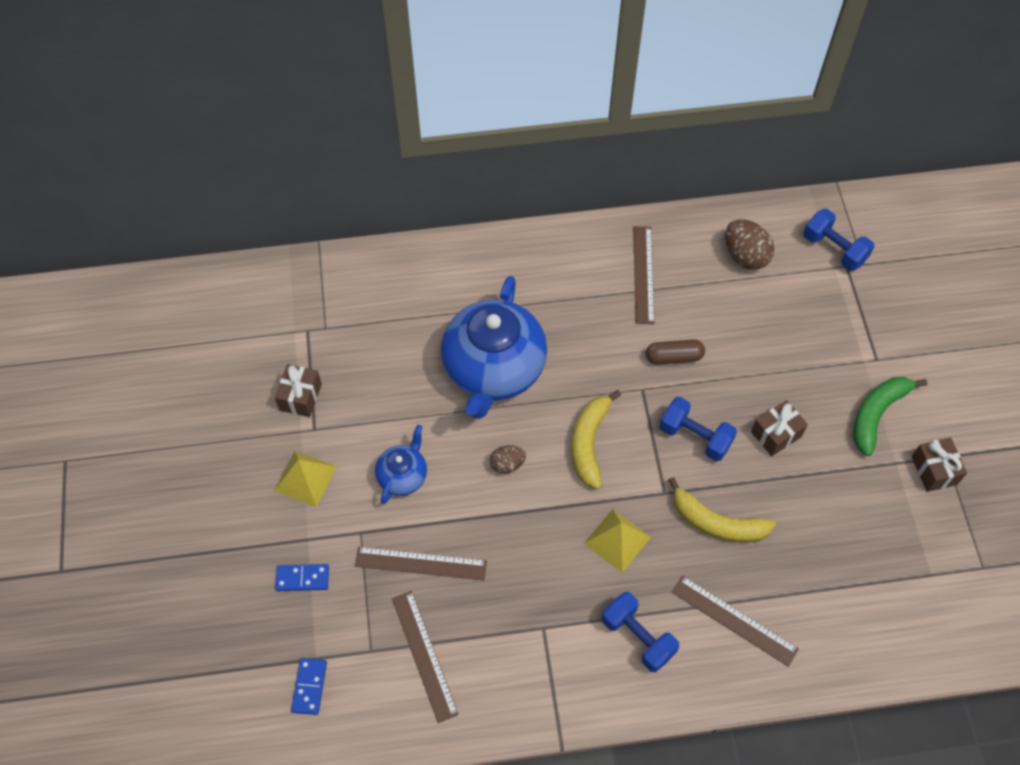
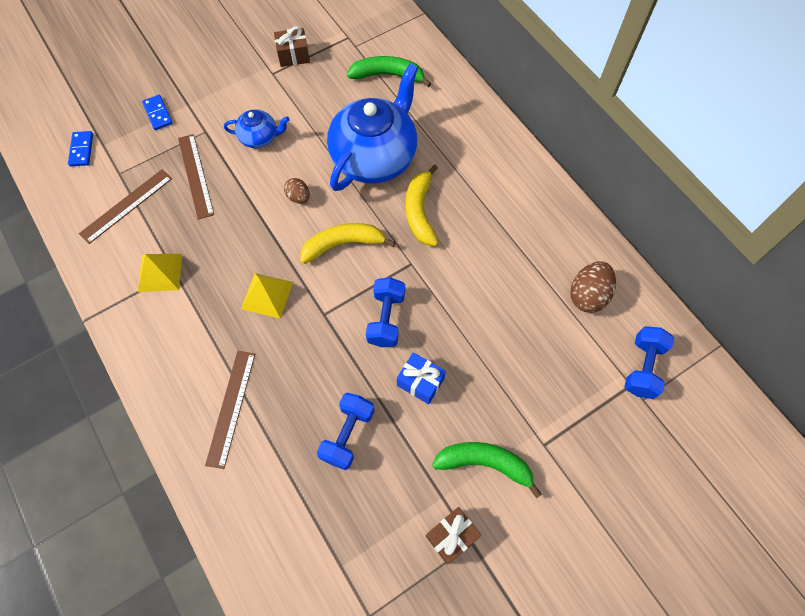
camera: 65 degrees right, 5 degrees up
yellow pyramid [274,451,337,507] -> yellow pyramid moved to [138,254,182,292]
blue domino [291,658,327,715] -> blue domino turned 75 degrees counterclockwise [68,131,93,166]
blue teapot [441,276,547,419] -> blue teapot turned 135 degrees clockwise [327,63,418,191]
blue dumbbell [602,592,680,672] -> blue dumbbell moved to [317,393,374,470]
brown ruler [633,226,655,324] -> none
brown capsule [646,339,705,365] -> none
yellow banana [668,477,776,542] -> yellow banana moved to [406,165,438,246]
brown gift [751,400,808,456] -> blue gift [397,352,446,404]
none -> green banana [347,56,432,87]

